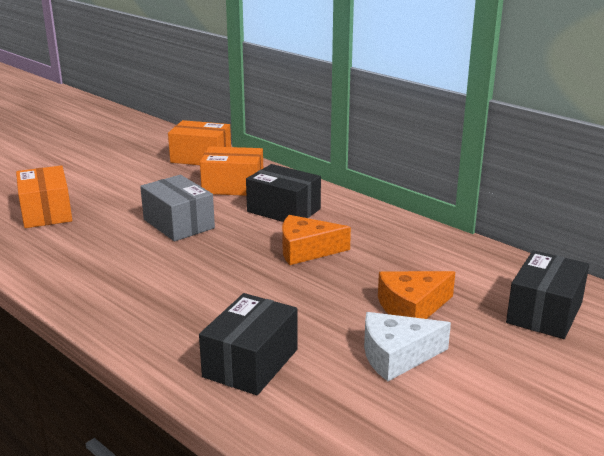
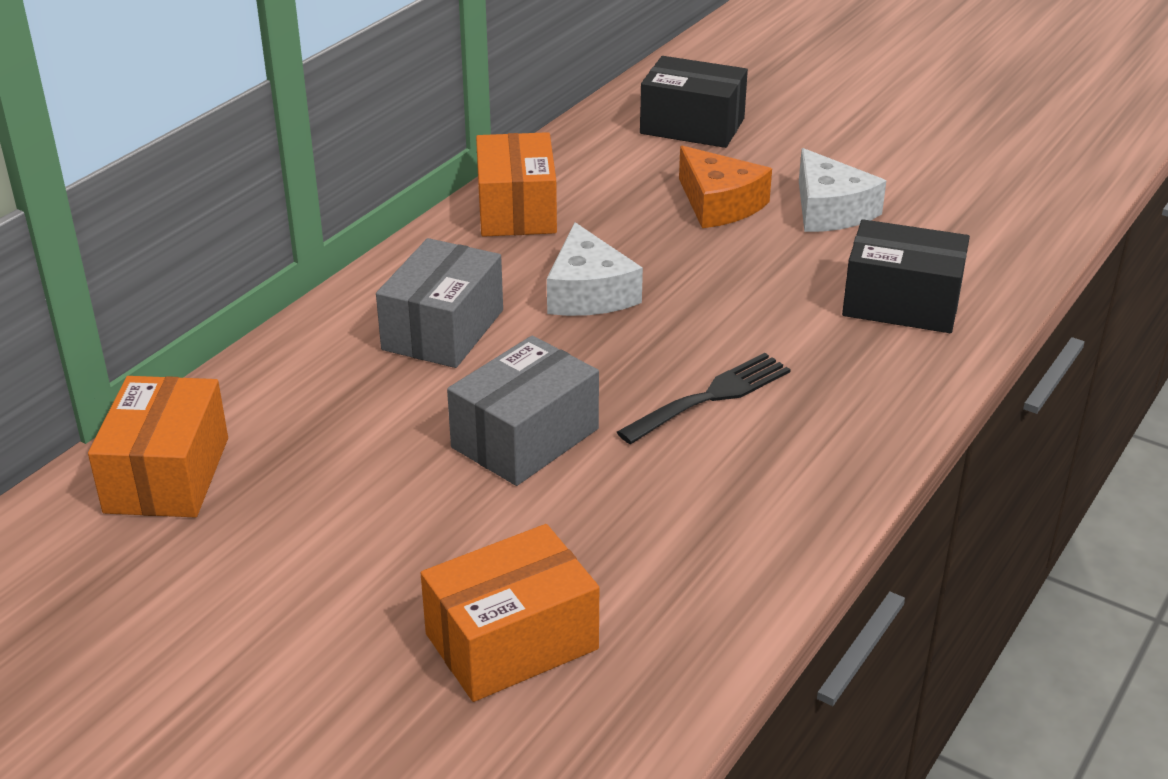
camera: 100 degrees left, 10 degrees up
orange box [200,146,263,196] -> orange box moved to [476,132,557,237]
black box [246,164,321,222] -> grey box [376,238,503,368]
orange cheese [282,215,351,265] -> white cheese [547,222,643,316]
none -> black fork [617,353,791,444]

